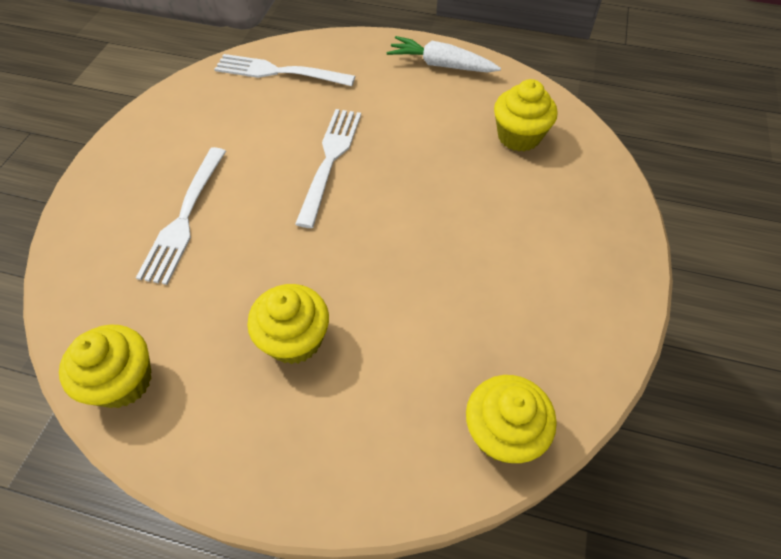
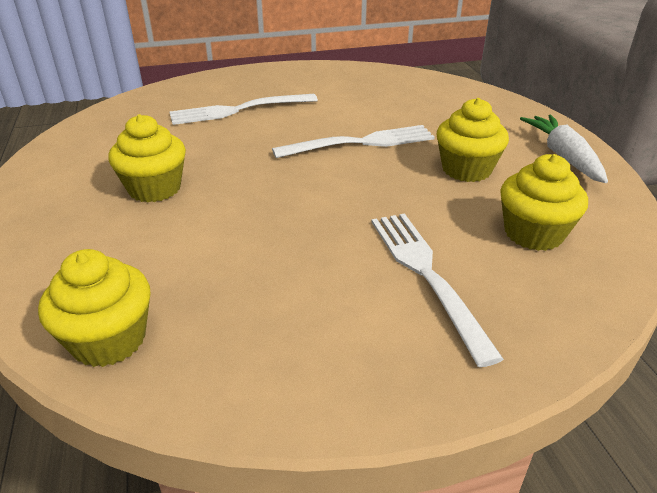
camera: 60 degrees right, 20 degrees down
yellow cupcake [59,324,152,408] -> yellow cupcake moved to [436,98,509,182]
white fork [214,54,355,86] -> white fork moved to [371,213,504,367]

